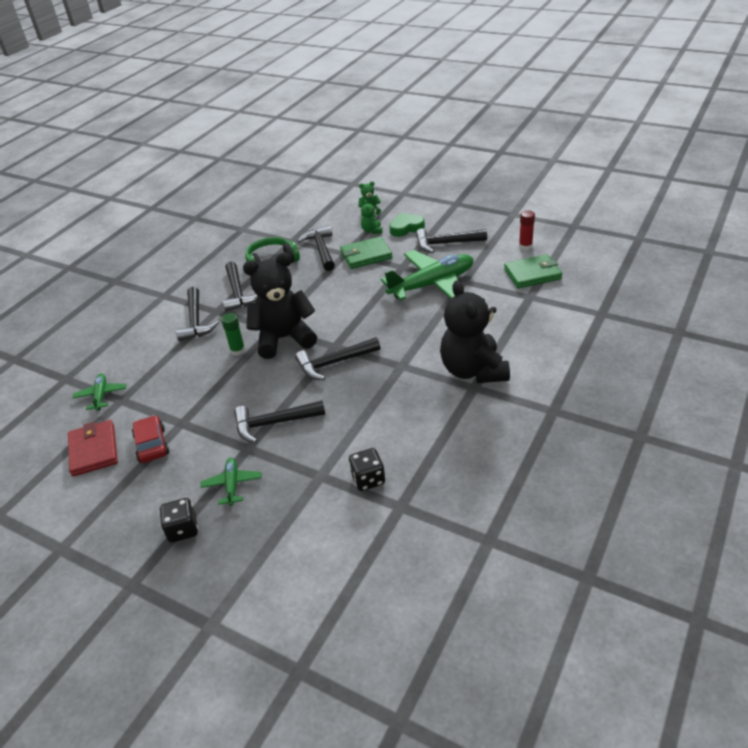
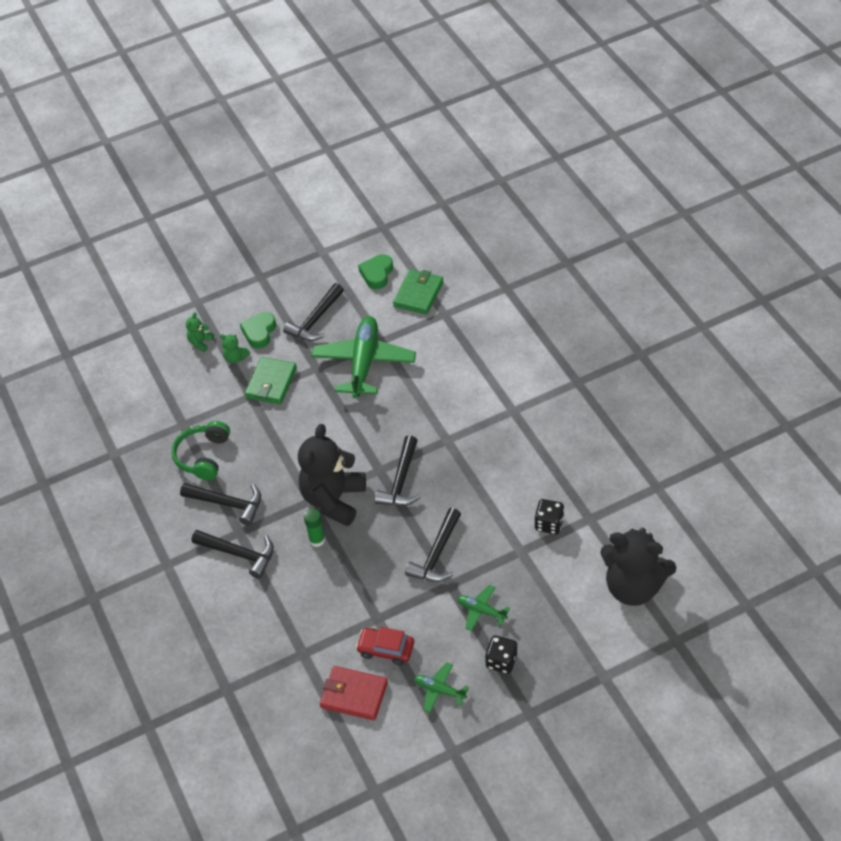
camera: 55 degrees left, 10 degrees up
green plane [73,374,126,411] -> green plane moved to [414,662,469,713]
black hammer [298,225,335,271] -> none
black teddy bear [440,280,510,383] -> black teddy bear moved to [600,528,677,606]
red glue stick [519,210,535,250] -> green heart [358,254,393,289]

